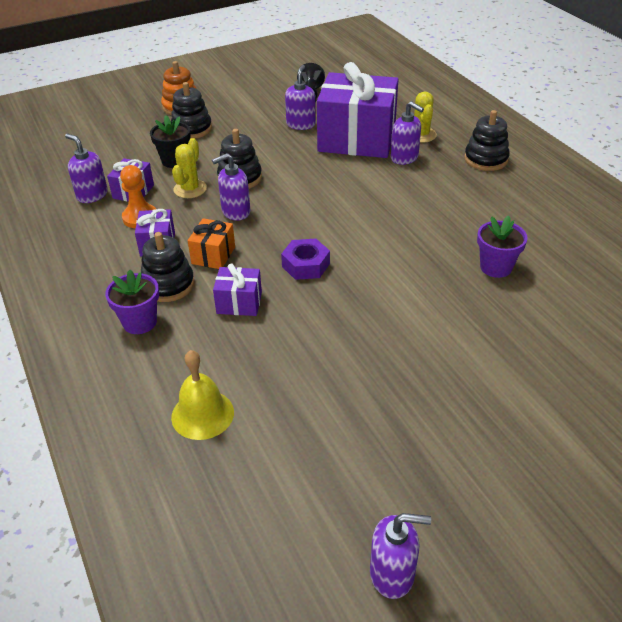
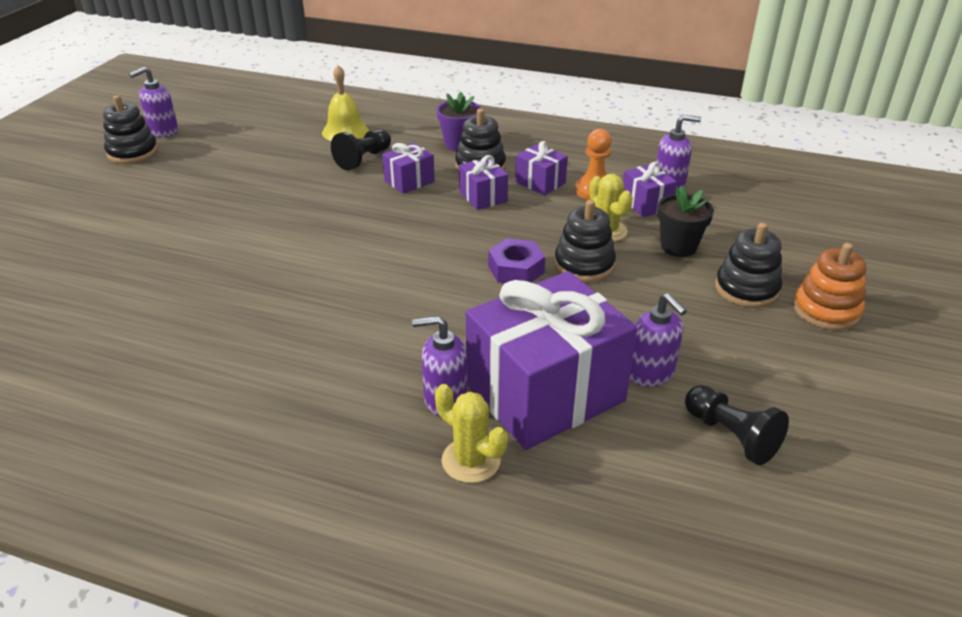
camera: 135 degrees right, 5 degrees down
orange gift [188,218,235,269] -> purple gift [459,155,508,210]
purple soap dispenser [212,153,250,221] -> none
purple nut [281,239,330,280] -> purple nut moved to [488,238,545,283]
black stacking toy [464,110,510,171] -> black stacking toy moved to [103,95,158,164]
purple flower pot [477,215,528,278] -> none
none -> black pawn [331,129,391,171]

